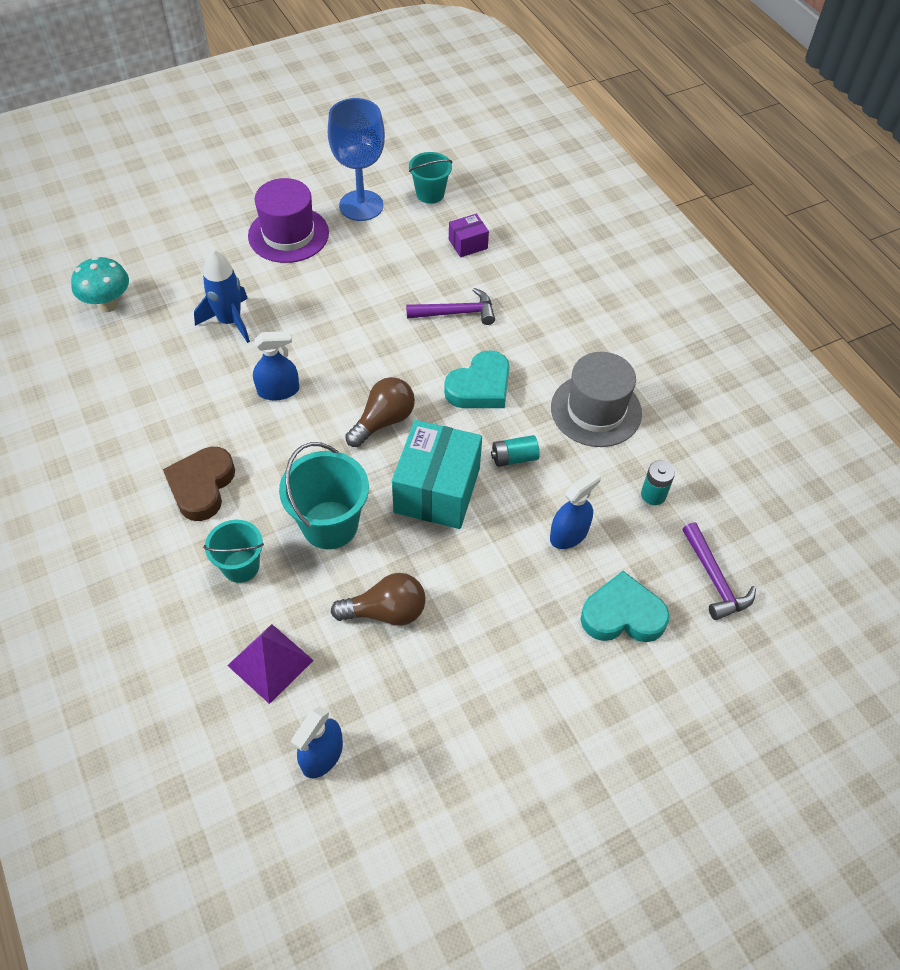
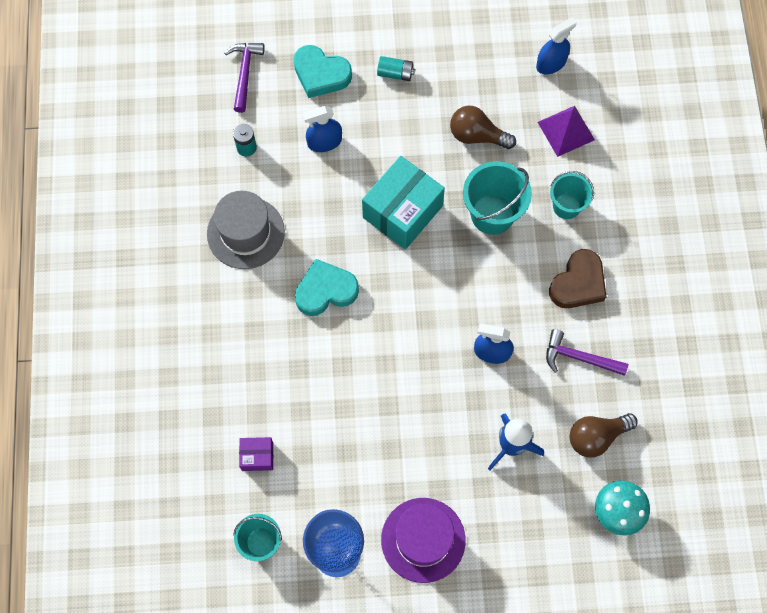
camera: 155 degrees left, 15 degrees up
brown light bulb [345,377,415,447] -> brown light bulb moved to [570,413,638,458]
purple hammer [406,288,495,325] -> purple hammer moved to [546,329,628,376]
turquoise battery [491,435,540,467] -> turquoise battery moved to [377,56,415,81]

